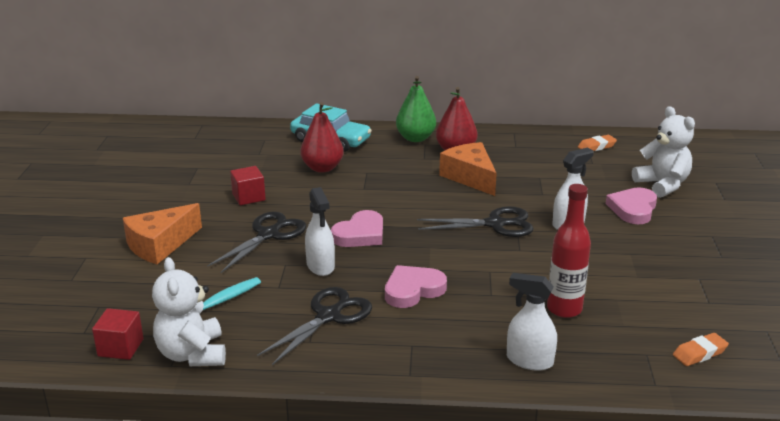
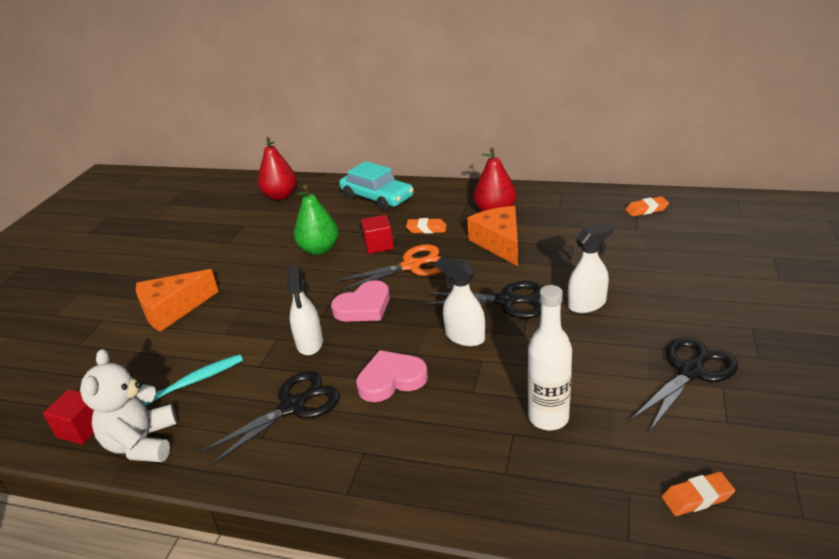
camera: 15 degrees right, 5 degrees up
black scissors [207,212,306,273] -> black scissors moved to [630,337,738,433]
red cube [230,166,266,205] -> red cube moved to [361,215,394,254]
red pear [300,102,344,173] -> red pear moved to [258,137,297,200]
green pear [396,76,436,142] -> green pear moved to [294,185,339,255]
white spray bottle [507,273,557,371] -> white spray bottle moved to [436,257,485,346]
red bottle [547,184,591,318] -> white bottle [528,285,572,430]
pink heart [606,187,657,224] -> none
white teddy bear [632,106,695,198] -> none
none -> orange scissors [336,244,442,291]
none -> orange eraser [406,218,447,234]

